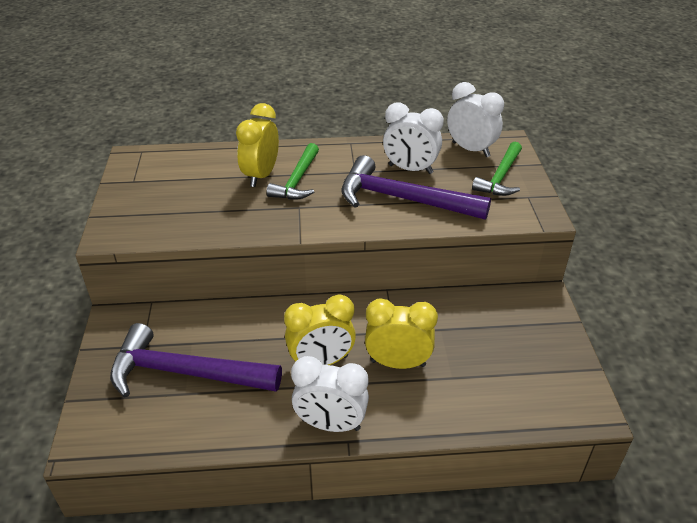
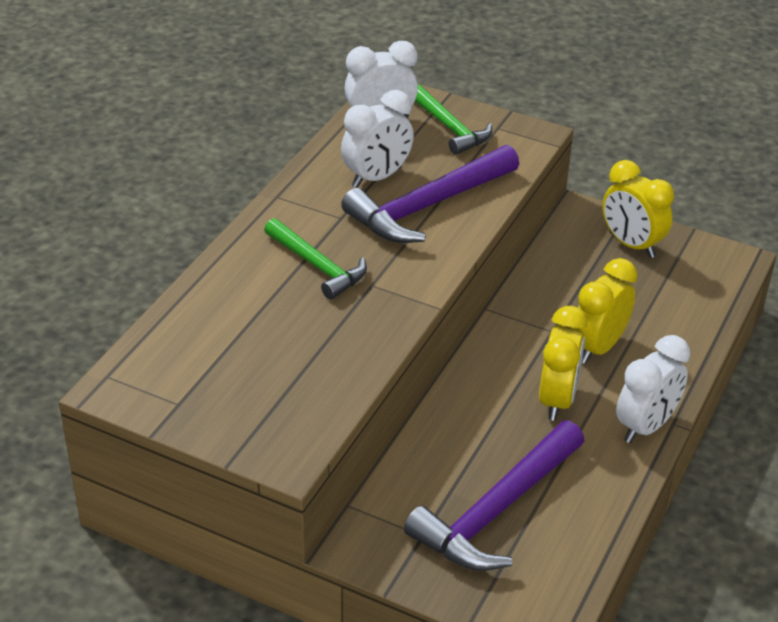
camera: 60 degrees left, 0 degrees up
yellow clock [236,103,279,187] -> yellow clock moved to [602,160,674,258]

